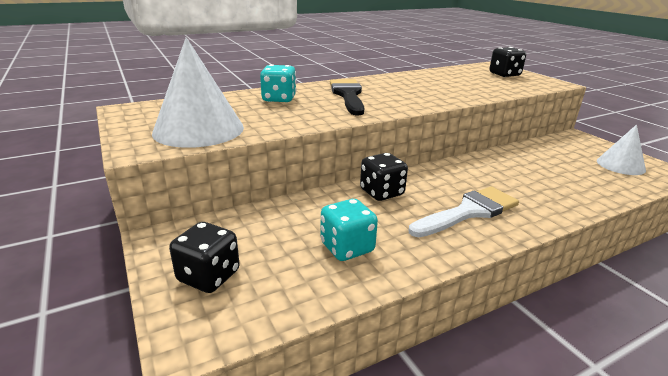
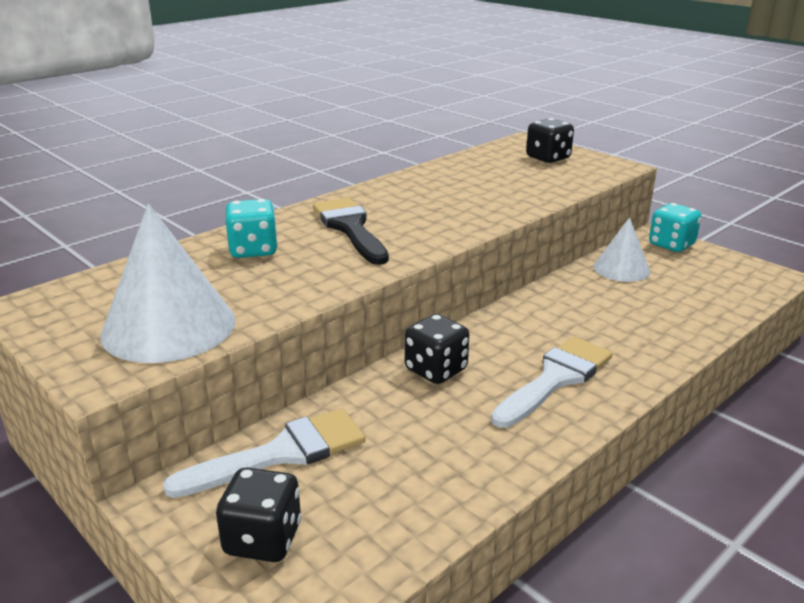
camera: 15 degrees left, 0 degrees up
turquoise dice [320,199,378,261] -> turquoise dice moved to [649,203,701,252]
white cone [597,125,646,175] -> white cone moved to [594,217,650,282]
none -> white brush [163,408,365,498]

